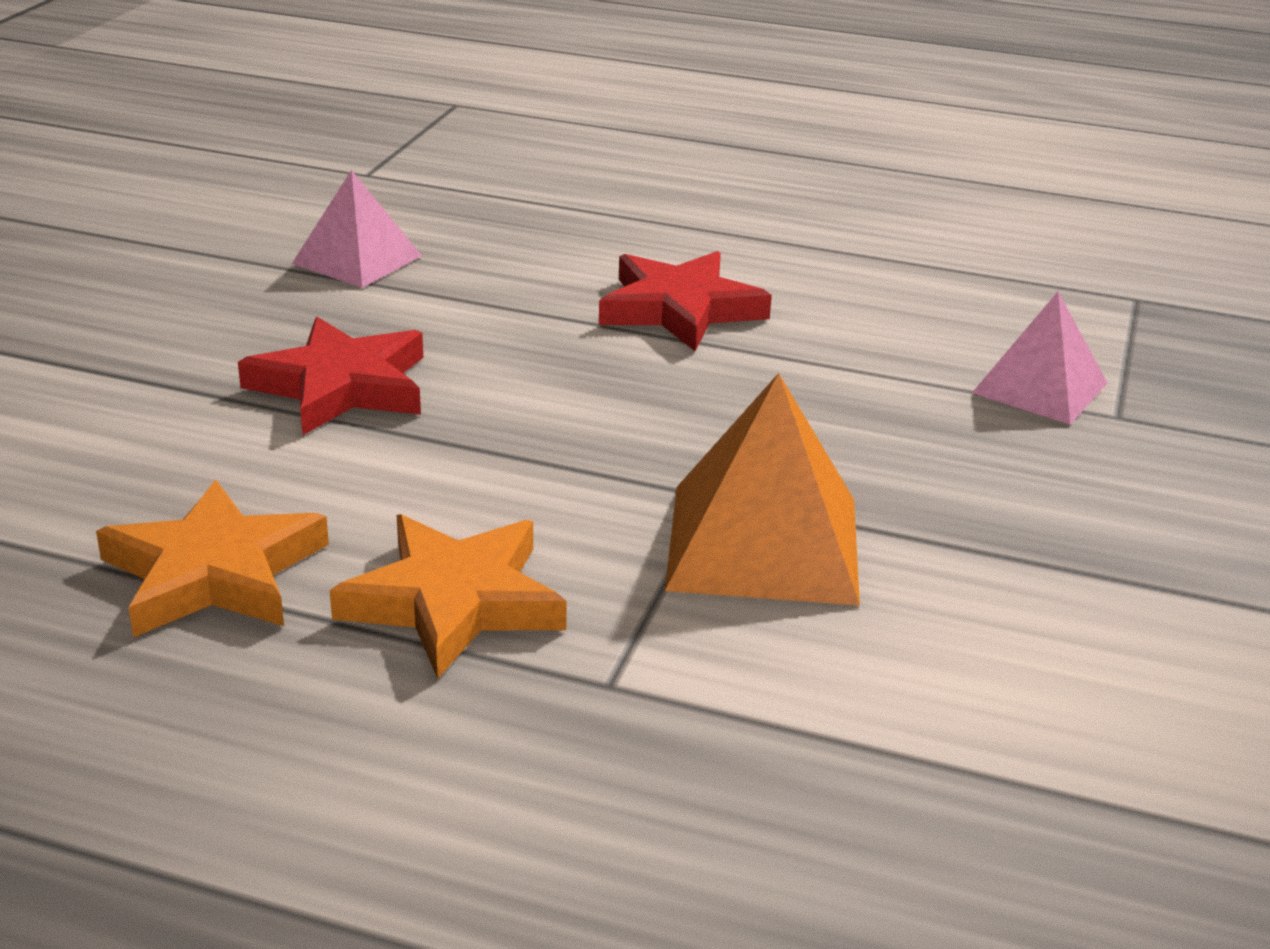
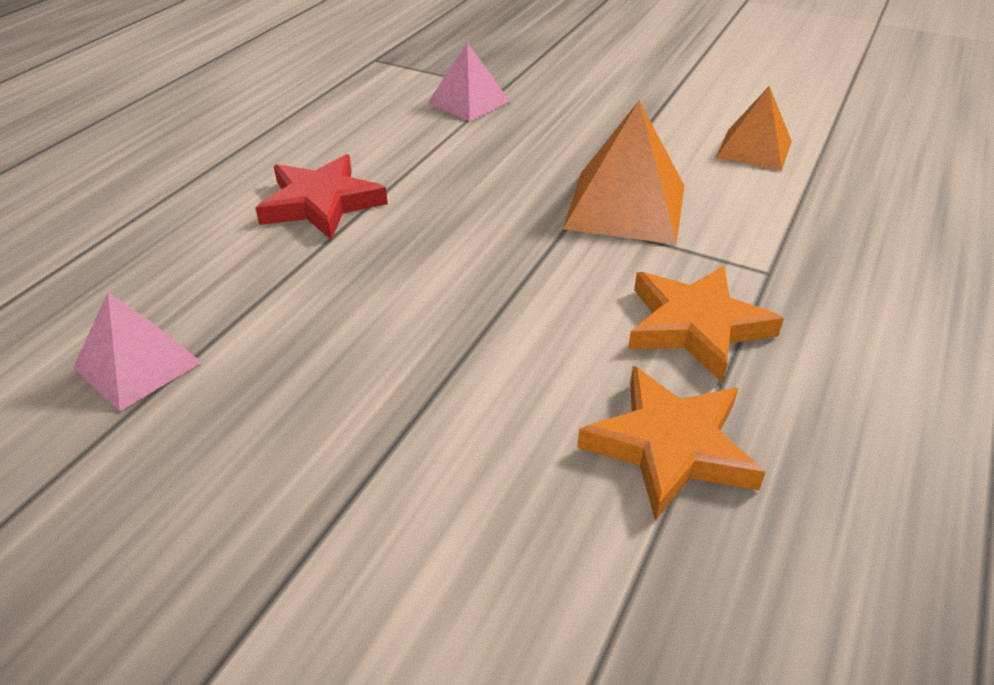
camera: 80 degrees left, 10 degrees up
red star [238,317,423,435] -> none
none -> orange pyramid [716,86,792,171]

